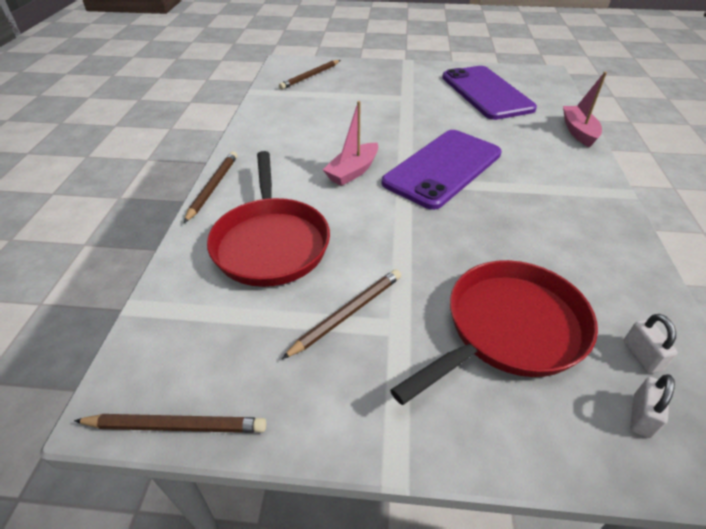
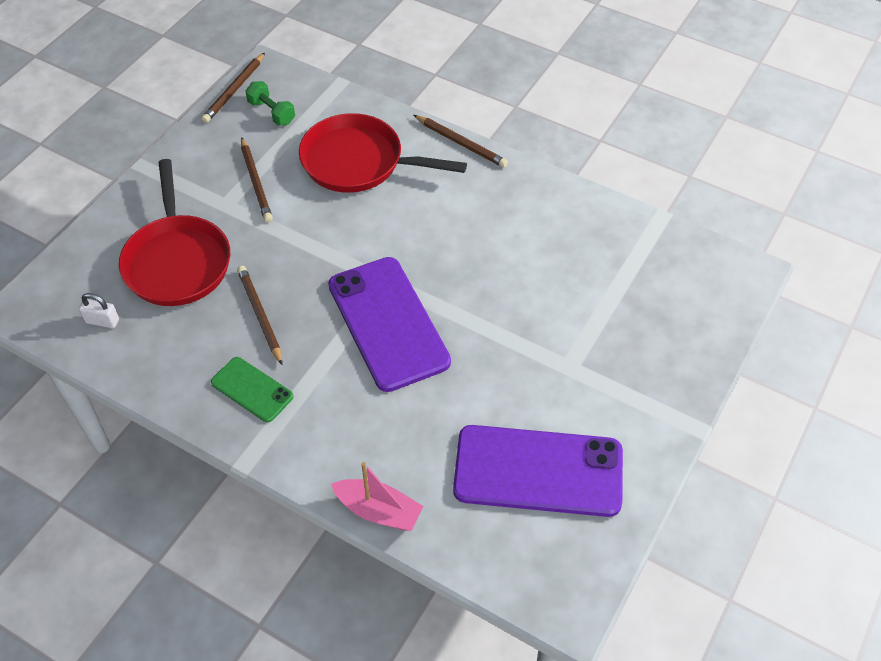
camera: 115 degrees right, 10 degrees up
brown pencil [279,60,340,89] -> brown pencil moved to [237,265,283,365]
pink boat [323,101,379,186] -> none
white padlock [630,374,675,438] -> none
none -> green phone [211,357,293,423]
none -> green dumbbell [245,81,295,126]

